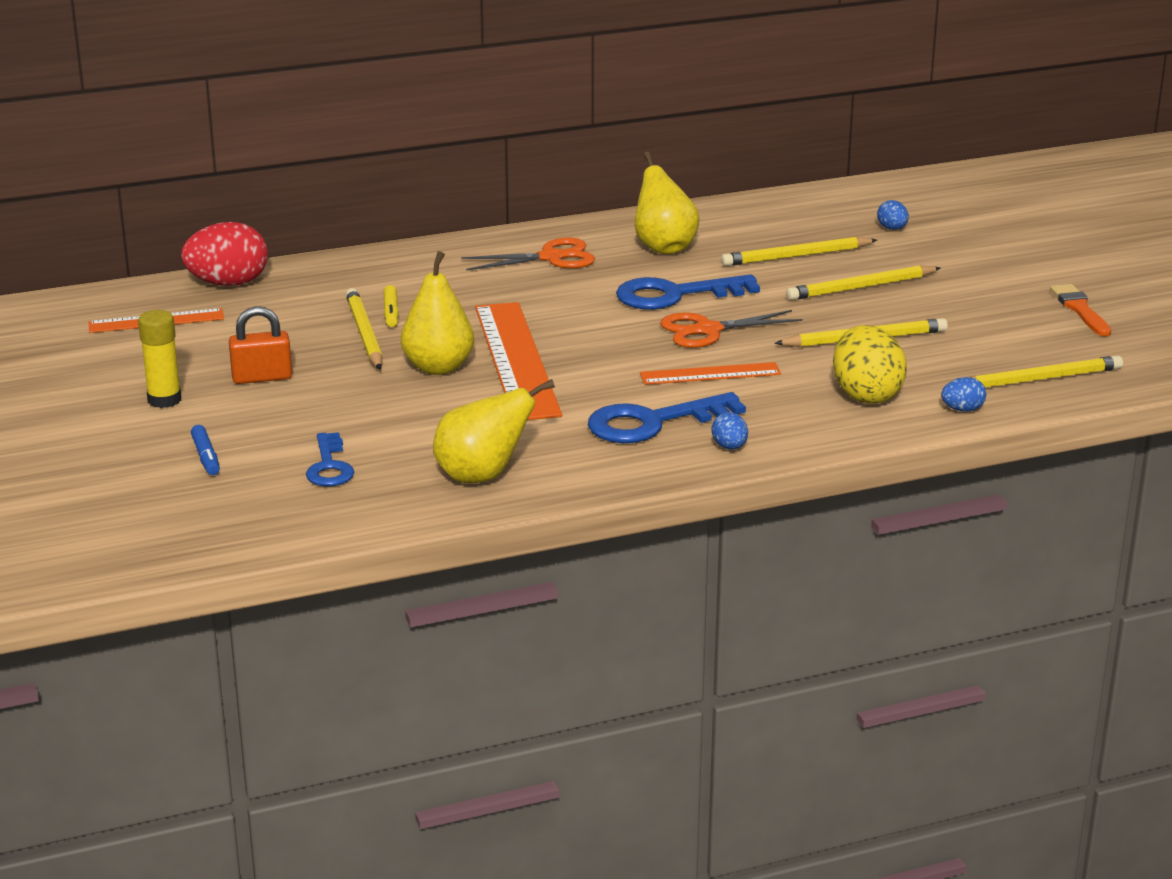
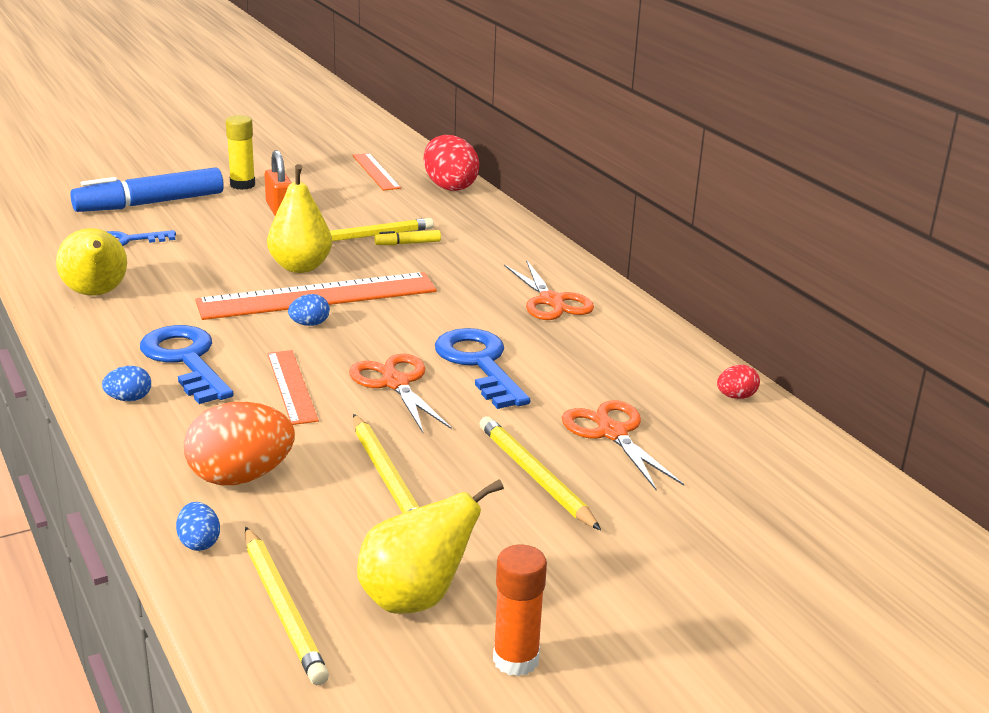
camera: 80 degrees right, 0 degrees up
blue marker [191,425,220,475] -> blue marker [70,167,224,212], size x2.35
yellow pear [635,152,700,254] -> yellow pear moved to [357,479,504,614]
yellow pencil [721,237,877,266] -> orange scissors [562,400,684,490]
yellow egg [833,325,907,404] -> orange egg [184,402,295,485]
blue egg [877,200,909,230] -> blue egg moved to [288,294,330,326]
orange brush [1050,284,1111,336] -> orange glue stick [493,545,547,676]
none -> red egg [717,365,760,399]

